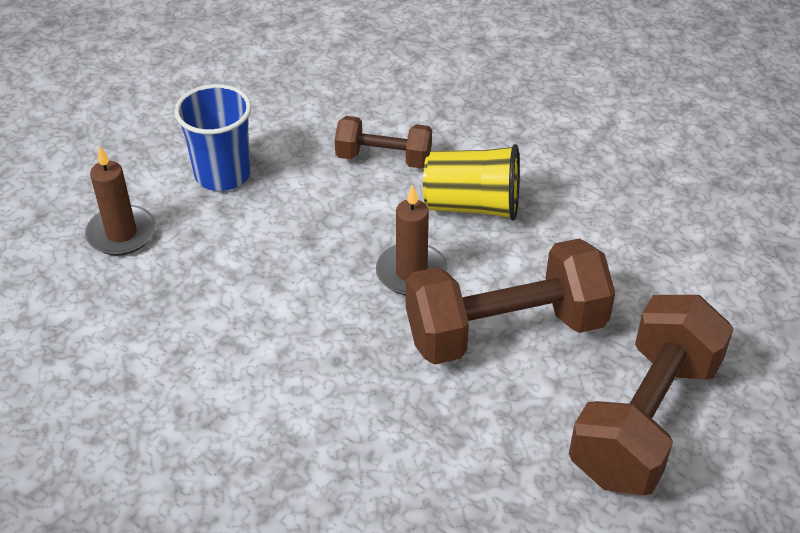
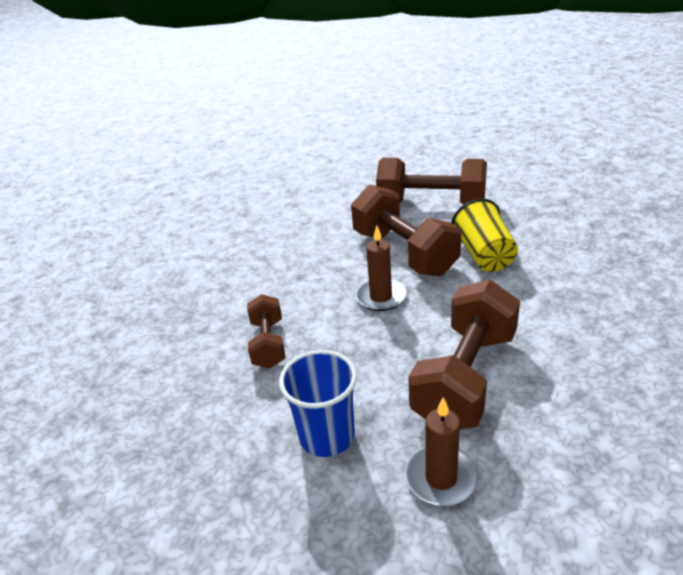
camera: 105 degrees left, 10 degrees down
yellow cup [423,144,520,221] -> yellow cup moved to [451,199,518,272]
none -> brown dumbbell [409,279,520,429]

